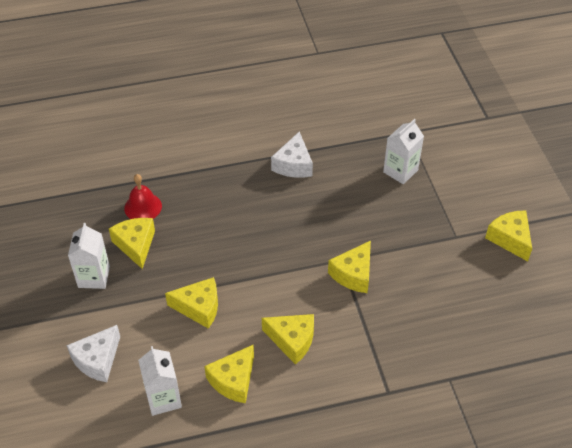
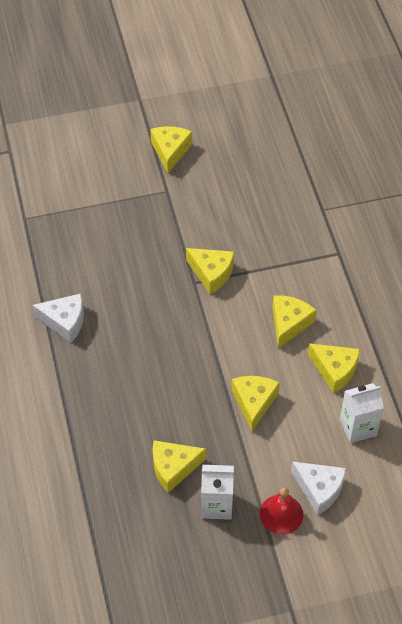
camera: 90 degrees left, 5 degrees up
red bell [124,174,162,219] -> red bell moved to [260,487,303,535]
white carton [383,119,424,184] -> none
yellow cheese [485,211,532,261] -> yellow cheese turned 120 degrees clockwise [150,126,192,173]

